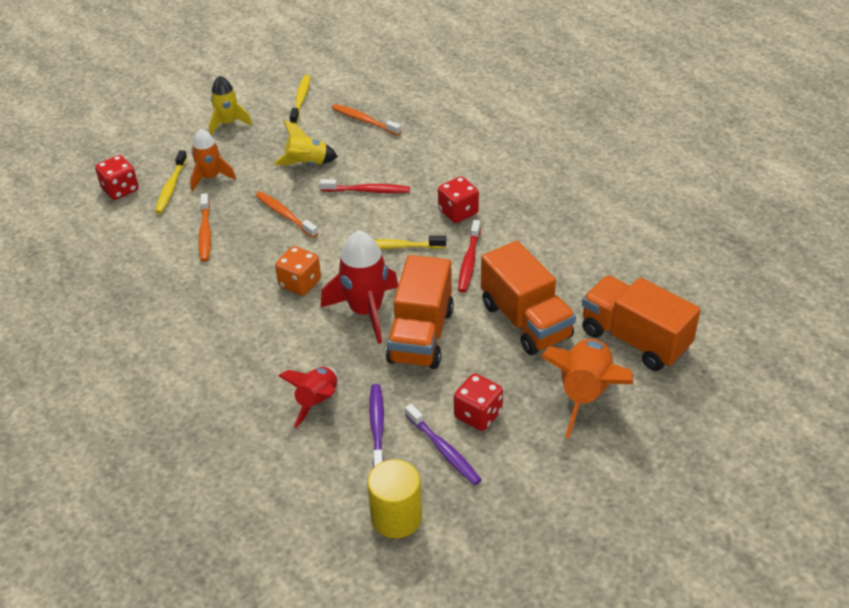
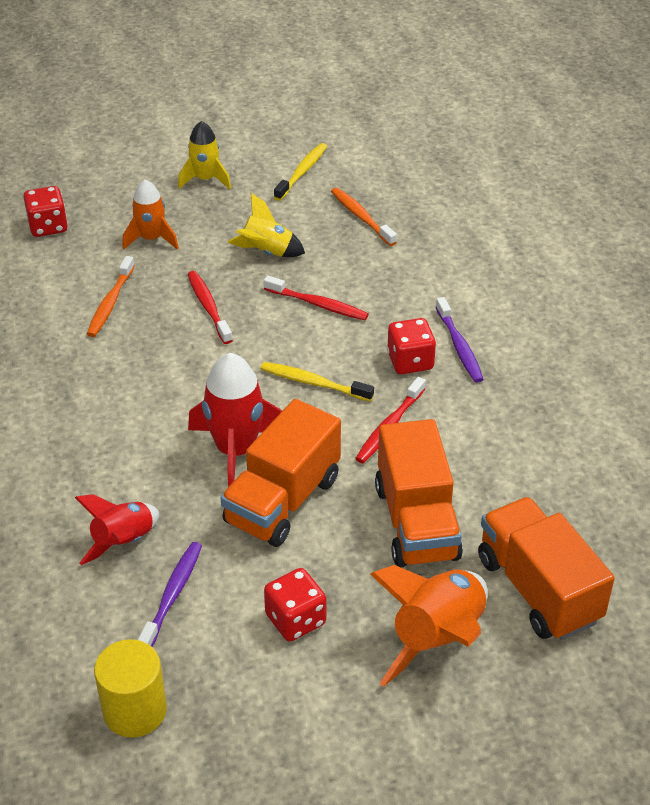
camera: 20 degrees right, 0 degrees up
yellow toothbrush [155,150,187,214] -> none
orange toothbrush [255,191,318,238] -> red toothbrush [187,271,233,344]
orange dice [275,246,321,296] -> none
purple toothbrush [405,404,481,485] -> purple toothbrush moved to [436,297,484,383]

